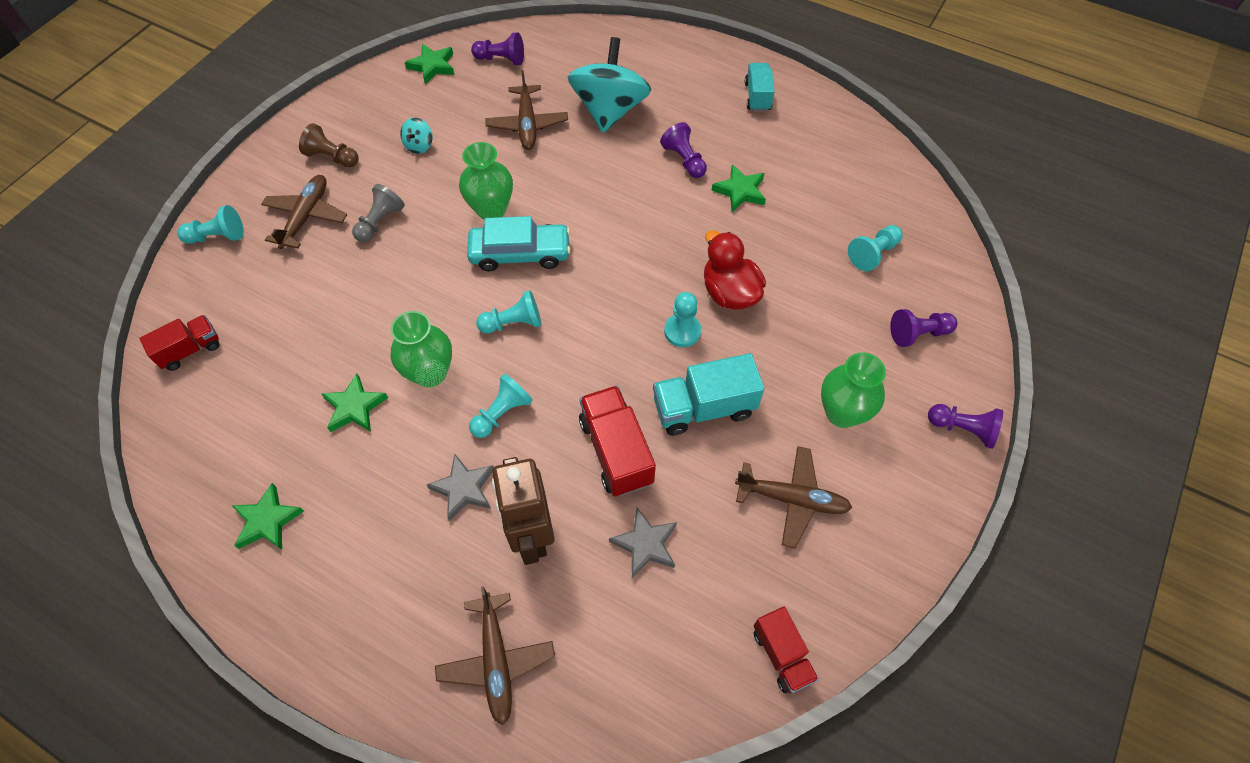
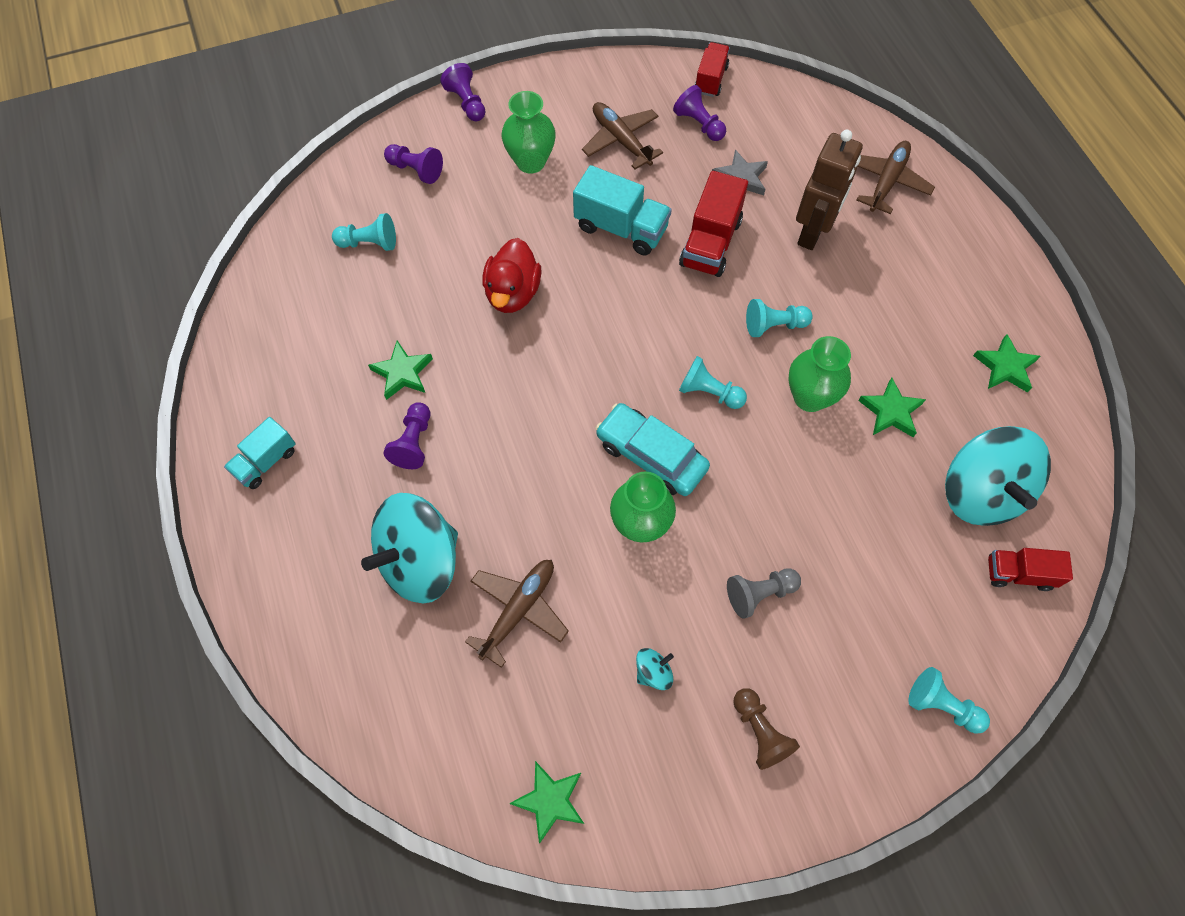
camera: 140 degrees left, 5 degrees up
brown plane [261,175,347,249] -> none
grey star [427,454,494,521] -> none
purple pawn [471,33,524,65] -> purple pawn moved to [673,85,726,141]
turquoise pawn [664,292,701,347] -> none
none -> turquoise spinning top [945,426,1051,526]

